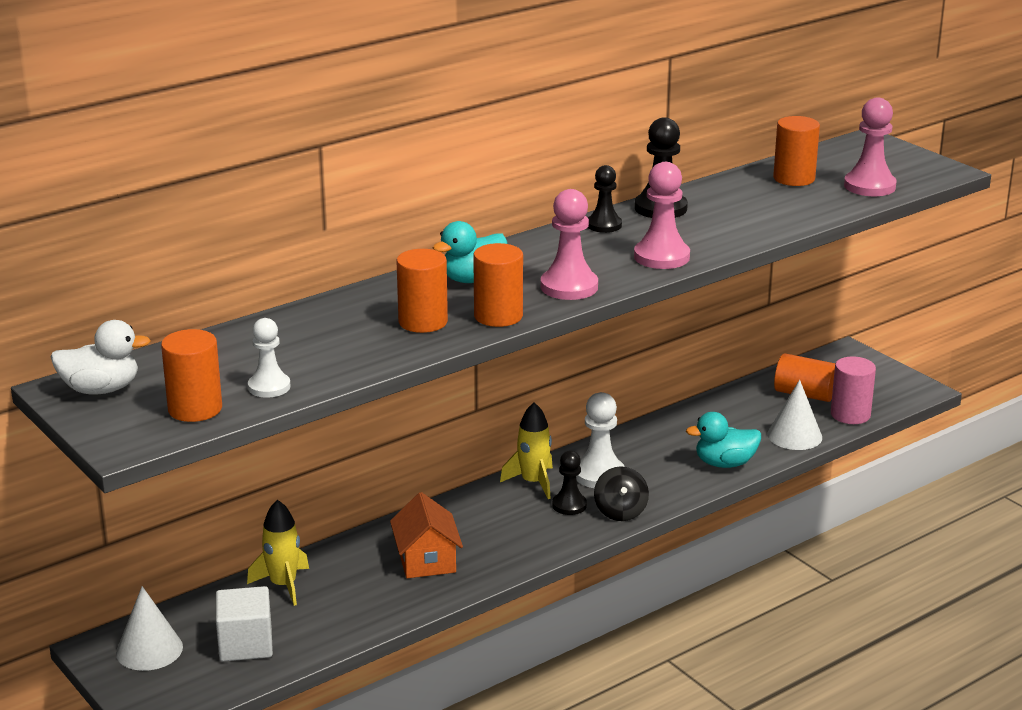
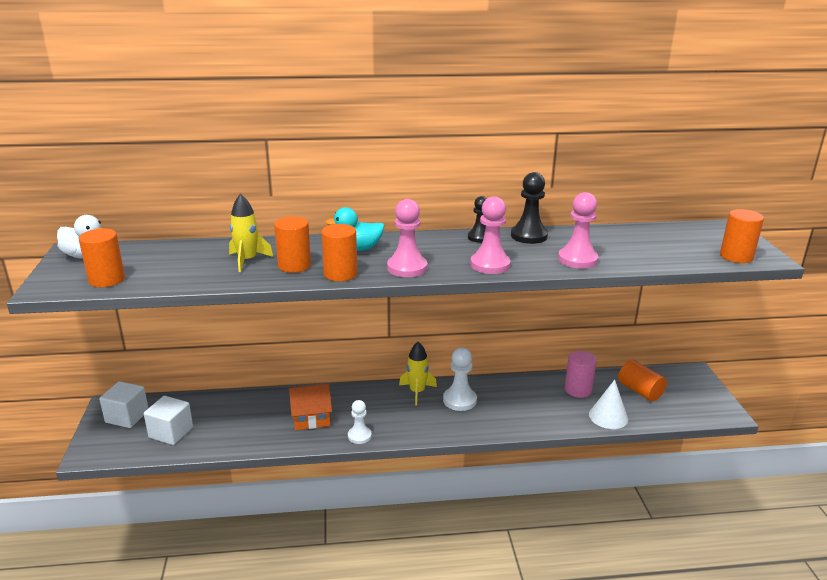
camera: 30 degrees right, 0 degrees up
white cone [116,586,183,671] -> white cube [99,381,148,428]
yellow rocket [247,500,309,606] -> yellow rocket moved to [229,194,273,272]
white pawn [248,318,291,398] -> white pawn moved to [348,400,372,444]
orange house [390,492,463,578] -> orange house turned 60 degrees clockwise [289,384,332,430]
black pawn [552,451,587,515] -> none
black spinning top [594,466,649,521] -> none
turquoise duck [686,412,761,468] -> none
orange cylinder [773,116,820,186] -> orange cylinder moved to [720,209,764,263]
pink cylinder [831,356,876,424] -> pink cylinder moved to [565,351,597,398]
pink pawn [844,97,897,196] -> pink pawn moved to [558,192,599,269]

